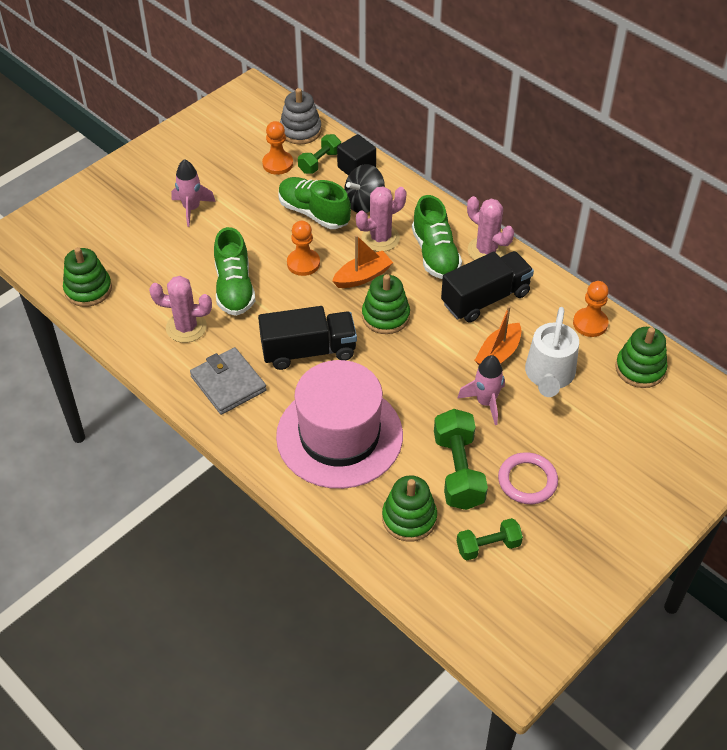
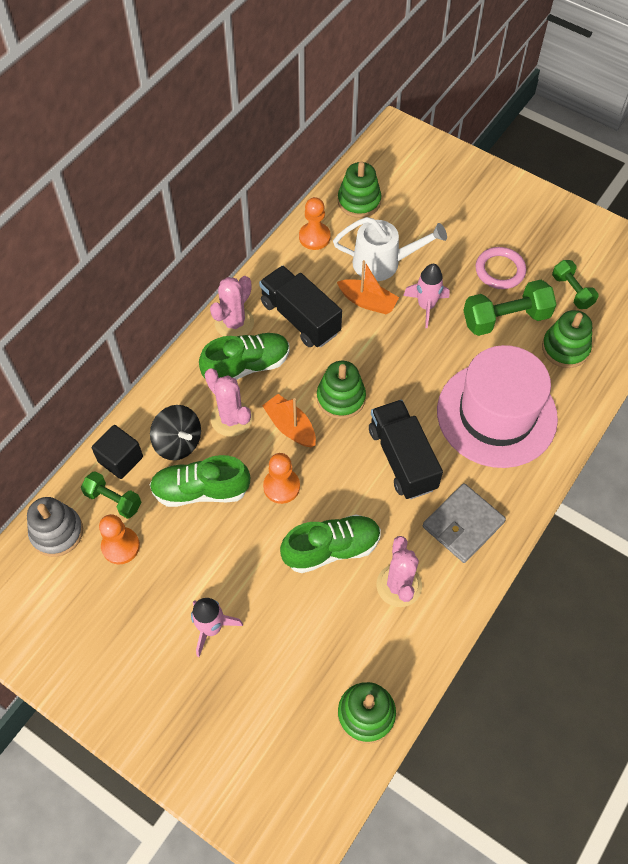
camera: 100 degrees left, 10 degrees up
green shoe [279,177,351,229] -> green shoe turned 60 degrees clockwise [149,455,250,507]

